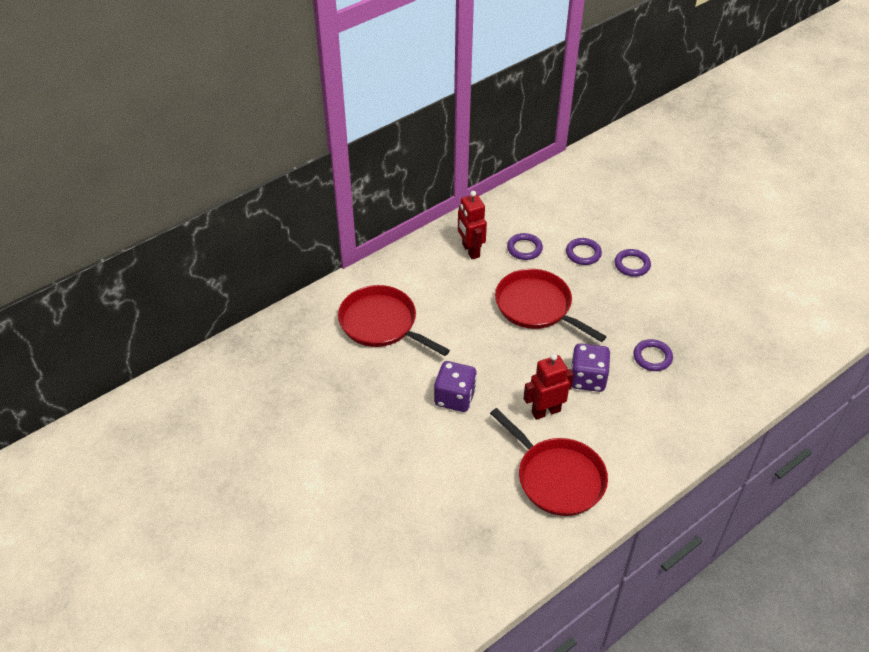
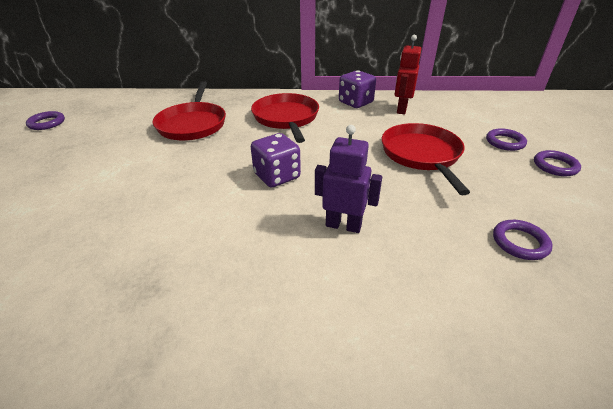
camera: 40 degrees right, 10 degrees down
red pan [490,408,608,516] -> red pan moved to [153,81,226,141]
purple ring [507,233,543,260] -> purple ring moved to [26,111,65,130]
red robot [523,354,574,420] -> purple robot [315,125,382,233]
purple dice [571,343,610,392] -> purple dice moved to [339,70,376,108]

